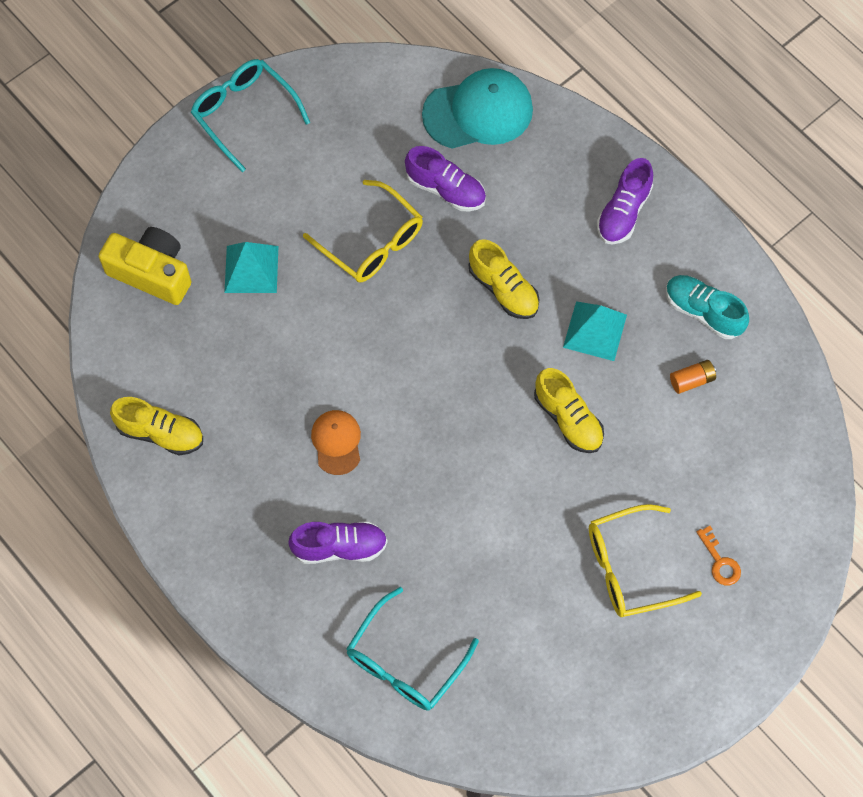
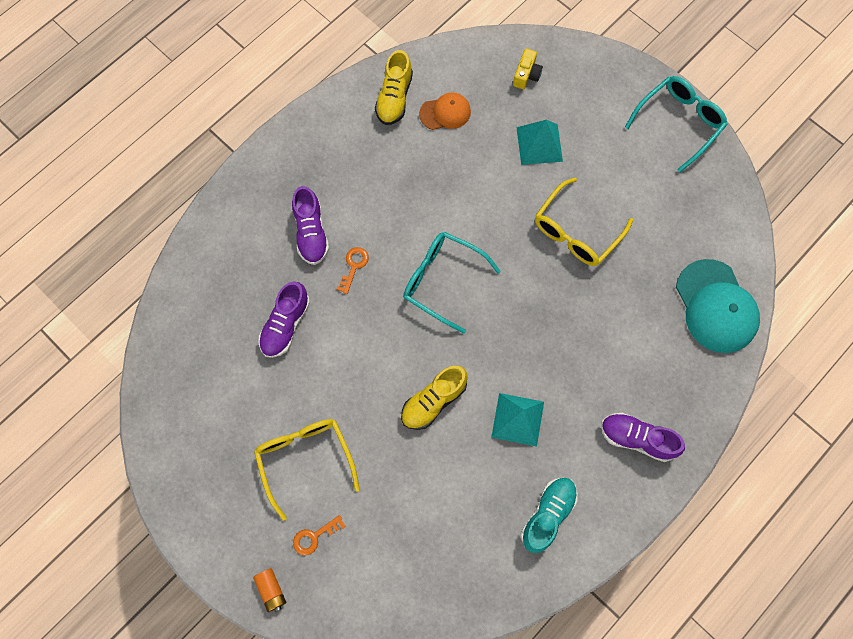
camera: 85 degrees right, 5 degrees up
yellow camera [98,227,191,305] -> yellow camera [513,49,543,89], size x0.53
orange cap [311,410,361,475] -> orange cap moved to [419,92,471,130]
turquoise glasses [346,587,479,711] -> turquoise glasses moved to [403,232,501,334]
purple shoe [405,146,486,211] -> purple shoe moved to [259,282,310,358]
yellow shoe [469,239,540,319] -> none
orange battery [670,360,716,394] -> orange battery moved to [253,568,286,612]
none -> orange key [336,247,369,294]

